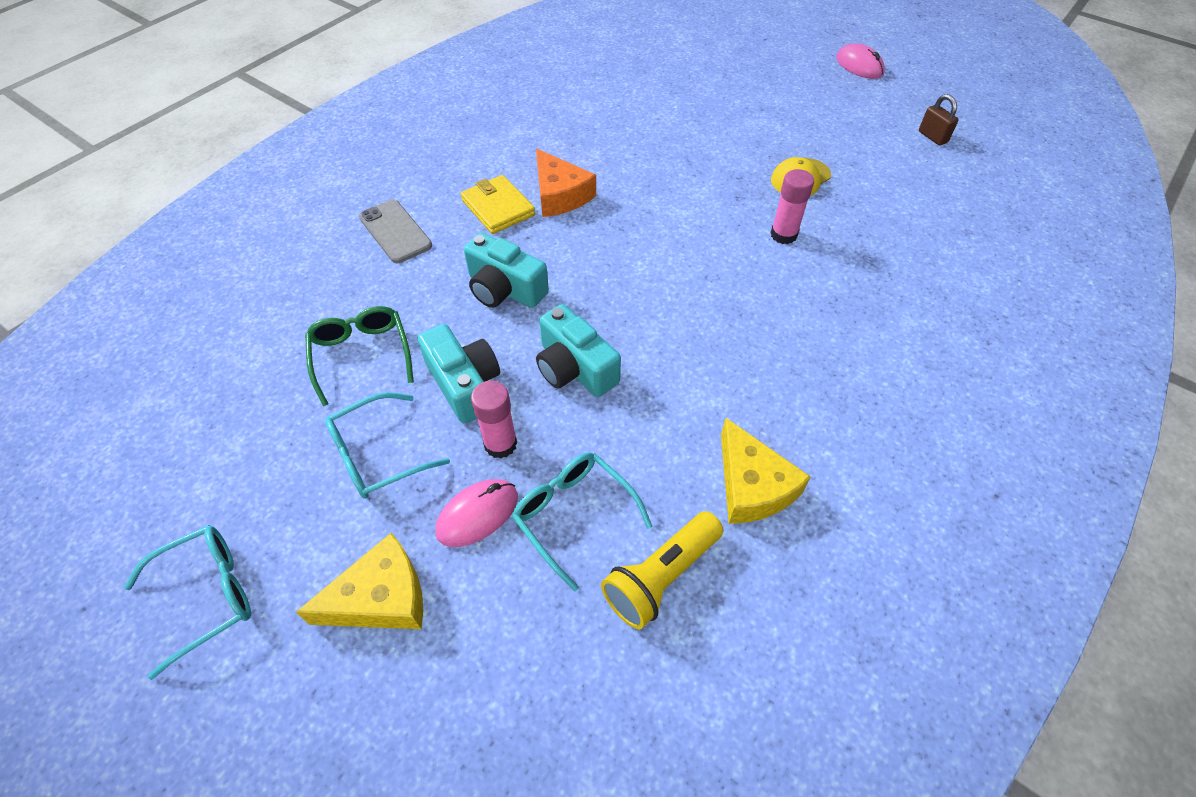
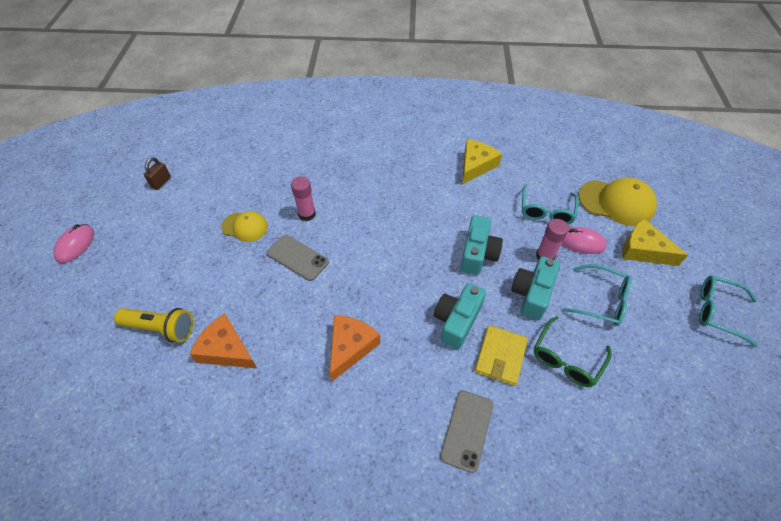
camera: 125 degrees left, 0 degrees up
yellow wallet [461,175,535,234] -> yellow wallet moved to [475,325,528,386]
turquoise camera [464,233,549,308] -> turquoise camera turned 150 degrees counterclockwise [434,283,486,349]
yellow flashlight [601,511,723,630] -> yellow flashlight moved to [114,308,193,342]
none -> orange cheese [190,314,257,368]
none -> grey phone [267,235,329,281]
none -> yellow cap [578,178,657,226]

